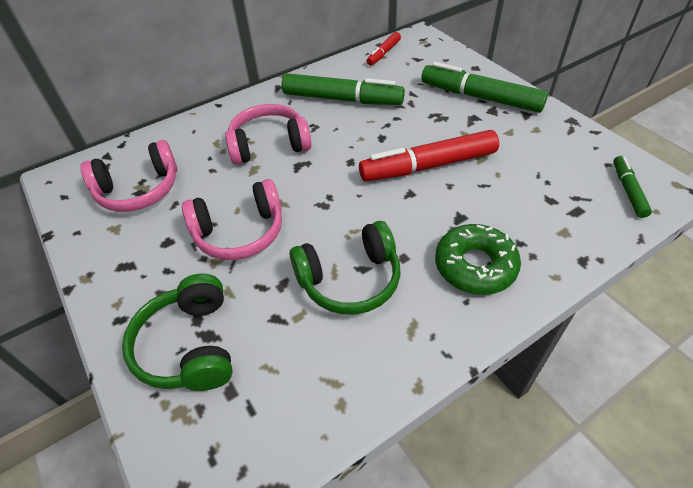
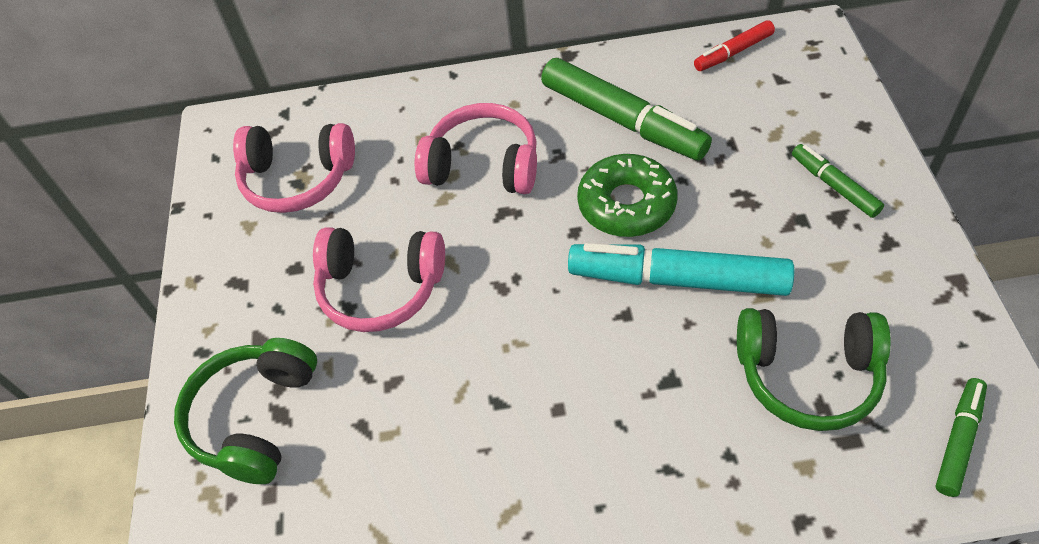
camera: 30 degrees right, 5 degrees up
green headphones [290,221,401,314] -> green headphones moved to [737,308,891,431]
red marker [359,130,499,182] -> turquoise marker [568,243,794,296]
green marker [421,62,548,113] -> green marker [792,144,884,218], size x0.52
green donut [435,224,521,295] -> green donut moved to [577,154,677,237]

